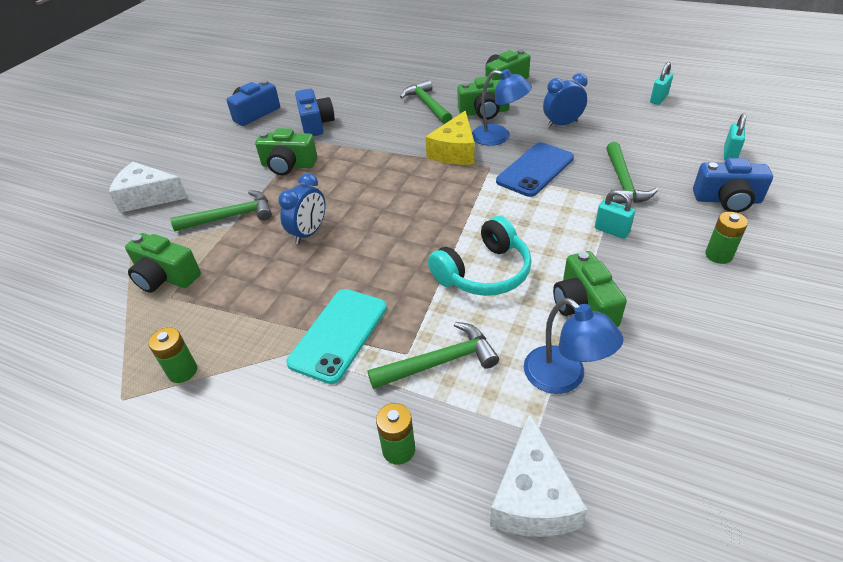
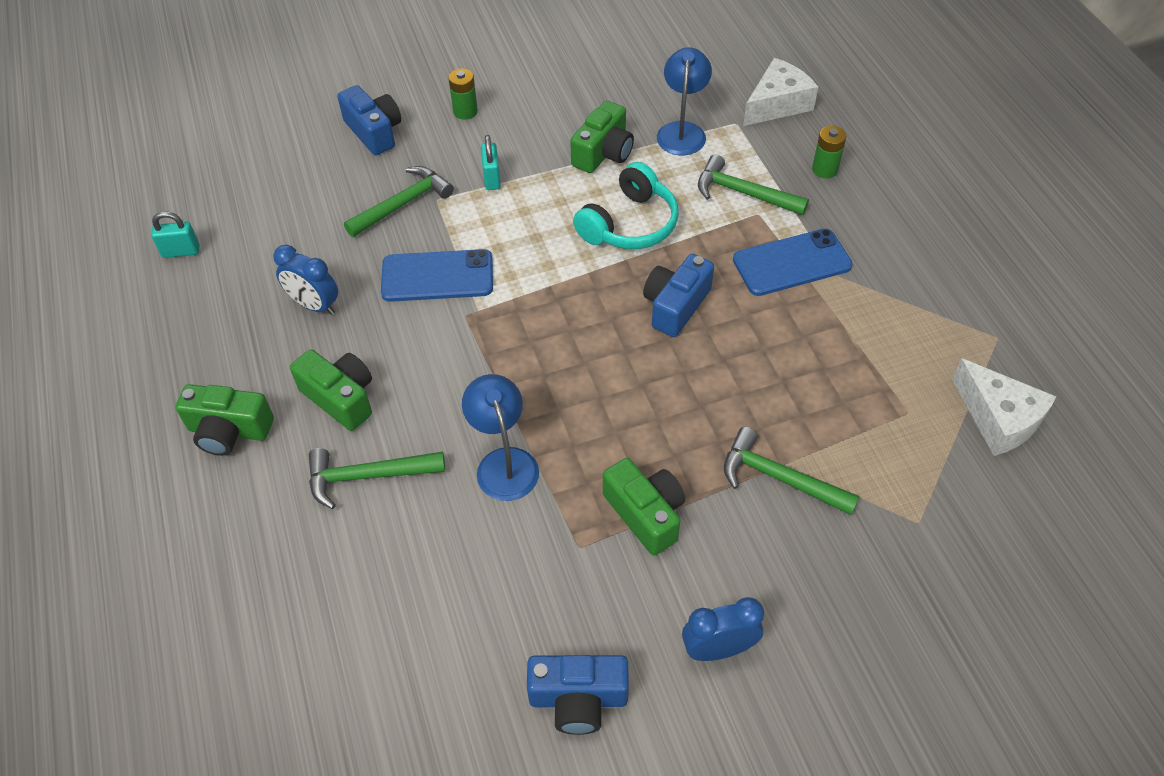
camera: 135 degrees left, 10 degrees up
white cheese [109,162,188,213] -> white cheese moved to [952,359,1057,456]
green camera [125,233,201,293] -> none
green battery [148,327,197,383] -> none
blue clock [278,173,325,244] -> blue clock moved to [682,597,764,661]
turquoise phone [286,289,387,384] -> blue phone [733,228,853,296]
blue camera [295,89,335,136] -> blue camera moved to [643,254,714,337]
green hammer [400,80,452,124] -> green hammer turned 60 degrees clockwise [309,448,445,509]
yellow cheese [426,111,475,165] -> none
turquoise headphones [428,216,532,296] -> turquoise headphones turned 120 degrees clockwise [573,162,679,249]
blue lamp [472,69,532,146] -> blue lamp moved to [462,374,539,501]
turquoise padlock [724,113,746,160] -> none

